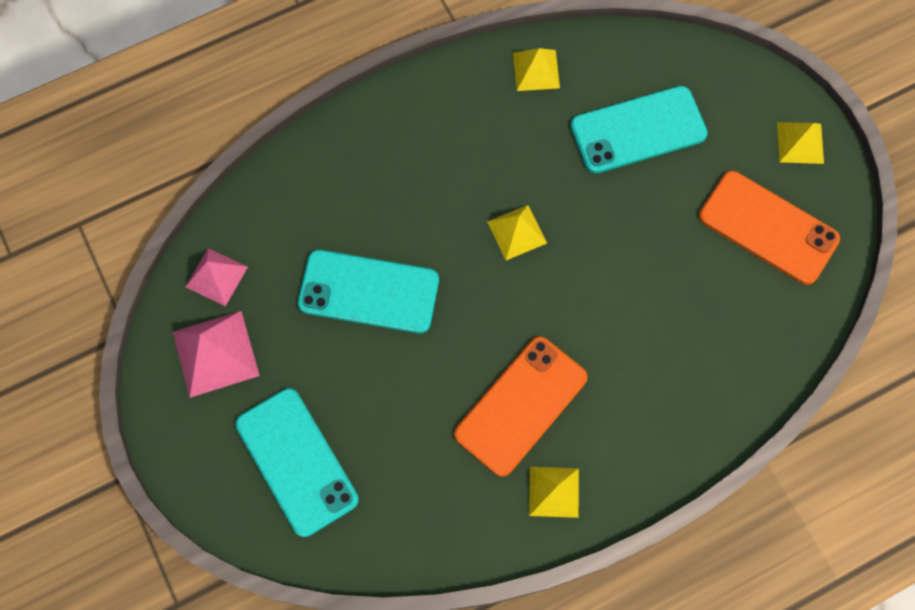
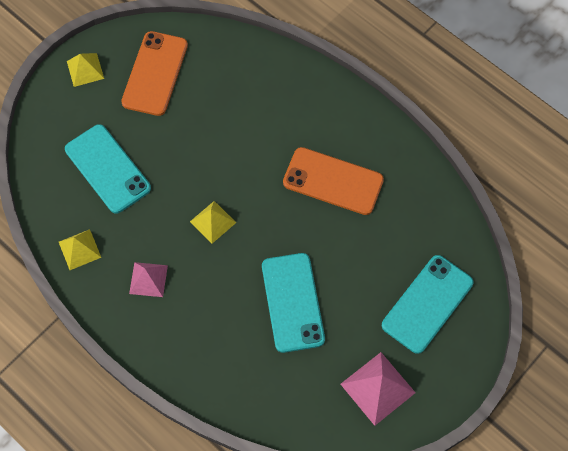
camera: 110 degrees left, 5 degrees down
pink pyramid [186,248,248,306] -> pink pyramid moved to [129,262,168,297]
yellow pyramid [529,467,579,518] -> none

